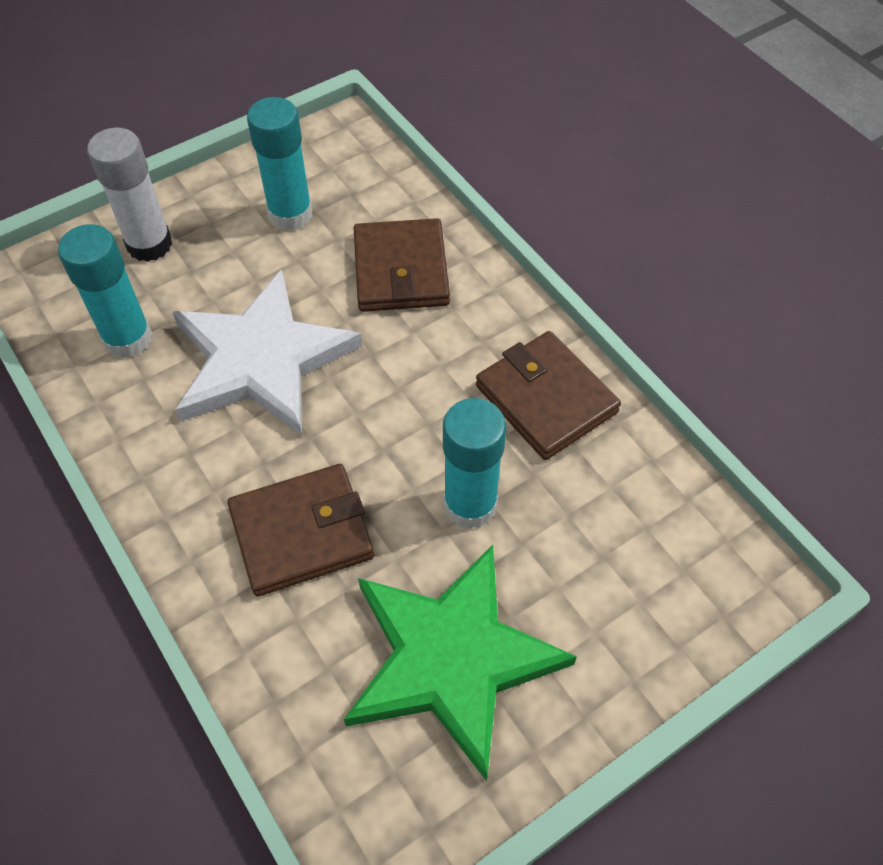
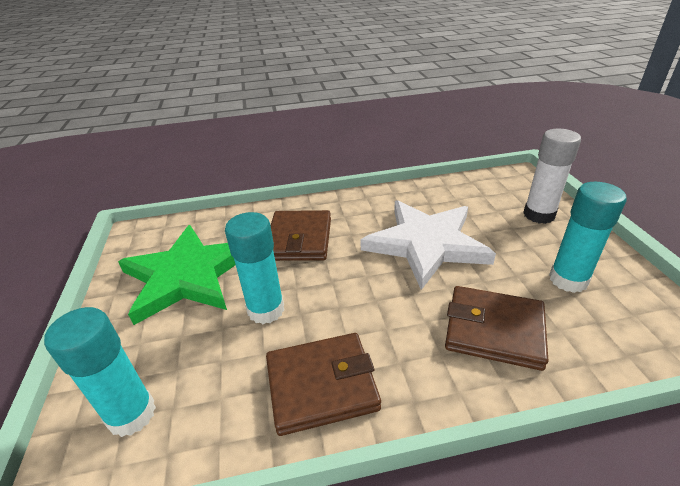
camera: 115 degrees right, 20 degrees down
turquoise glue stick [58,224,152,359] -> turquoise glue stick moved to [44,307,156,437]

